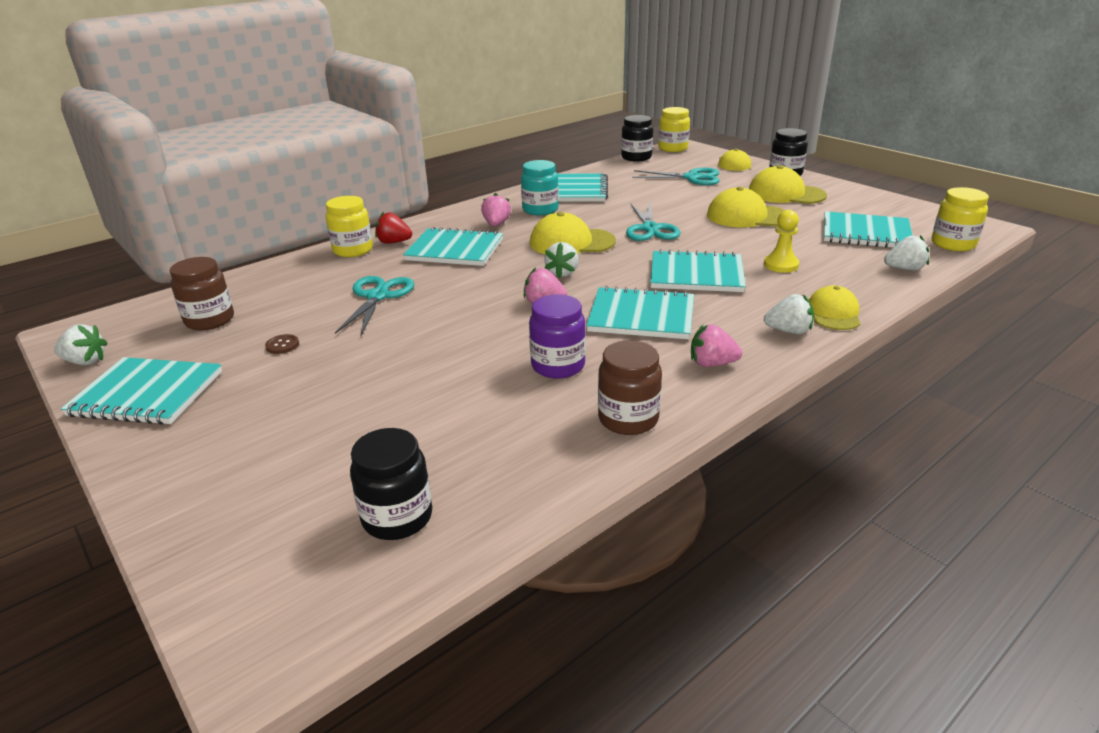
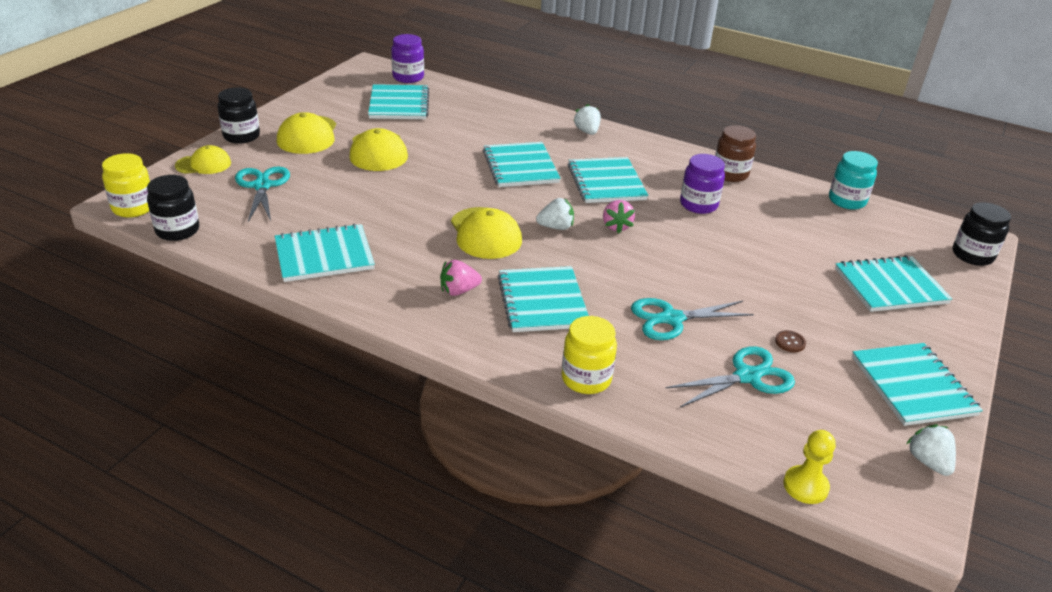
camera: 115 degrees left, 5 degrees up
brown jar [170,257,234,330] -> none
black jar [350,428,432,540] -> black jar moved to [953,202,1011,266]
red strawberry [375,212,412,244] -> none
turquoise jar [521,160,559,215] -> turquoise jar moved to [829,151,878,210]
turquoise scissors [626,202,681,241] -> turquoise scissors moved to [666,346,795,408]
pink strawberry [691,324,742,367] -> none
yellow pawn [764,210,799,273] -> yellow pawn moved to [783,430,836,504]
yellow cap [809,285,861,330] -> none
white strawberry [884,235,929,270] -> none
yellow jar [932,187,989,251] -> purple jar [391,34,424,83]
none -> turquoise notebook [835,255,953,312]

